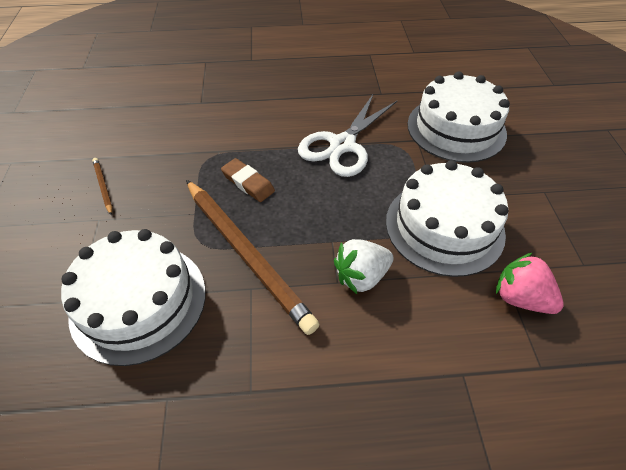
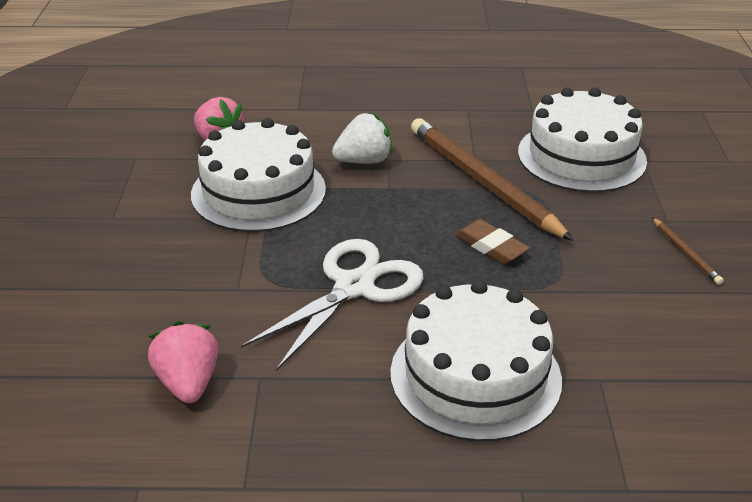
camera: 175 degrees left, 15 degrees down
white cake [407,72,510,163] -> white cake moved to [390,280,562,442]
none -> pink strawberry [148,321,219,403]

